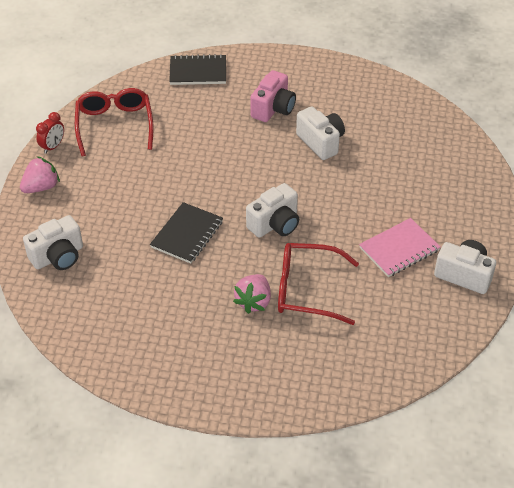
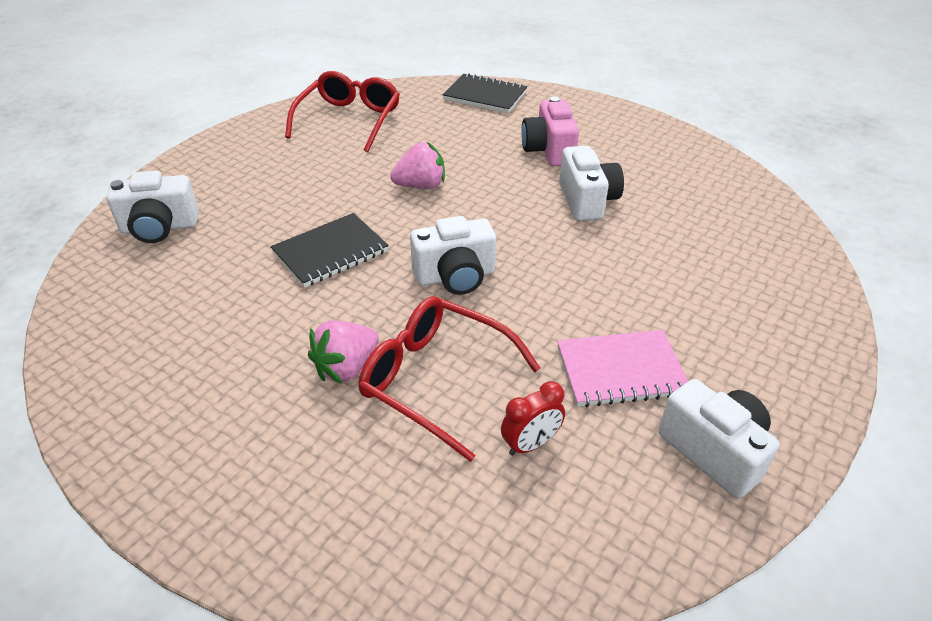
camera: 25 degrees right, 5 degrees down
pink strawberry [20,156,60,193] -> pink strawberry moved to [390,142,445,189]
red clock [36,112,64,154] -> red clock moved to [501,381,565,456]
pink camera [250,70,296,122] -> pink camera turned 120 degrees clockwise [521,97,579,166]

